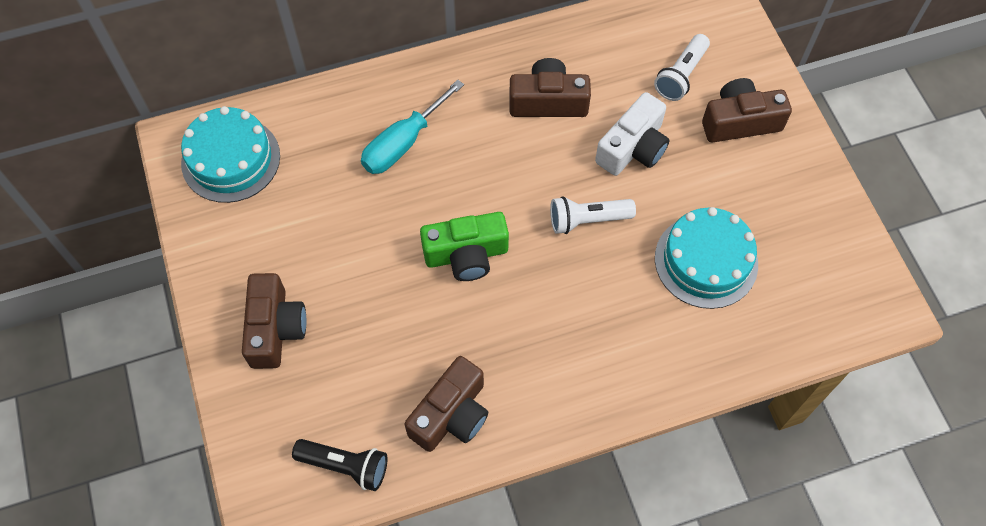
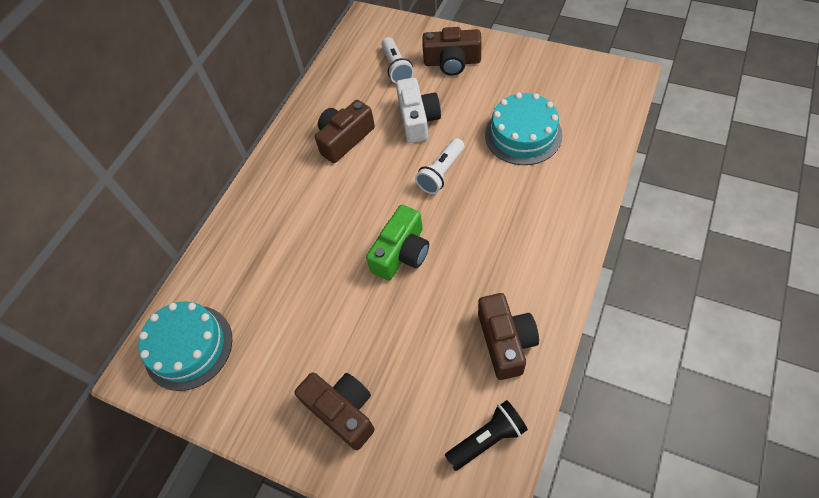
camera: 40 degrees left, 5 degrees down
turquoise screwdriver [361,80,464,174] -> none
brown camera [702,78,792,143] -> brown camera turned 120 degrees counterclockwise [422,27,482,76]

